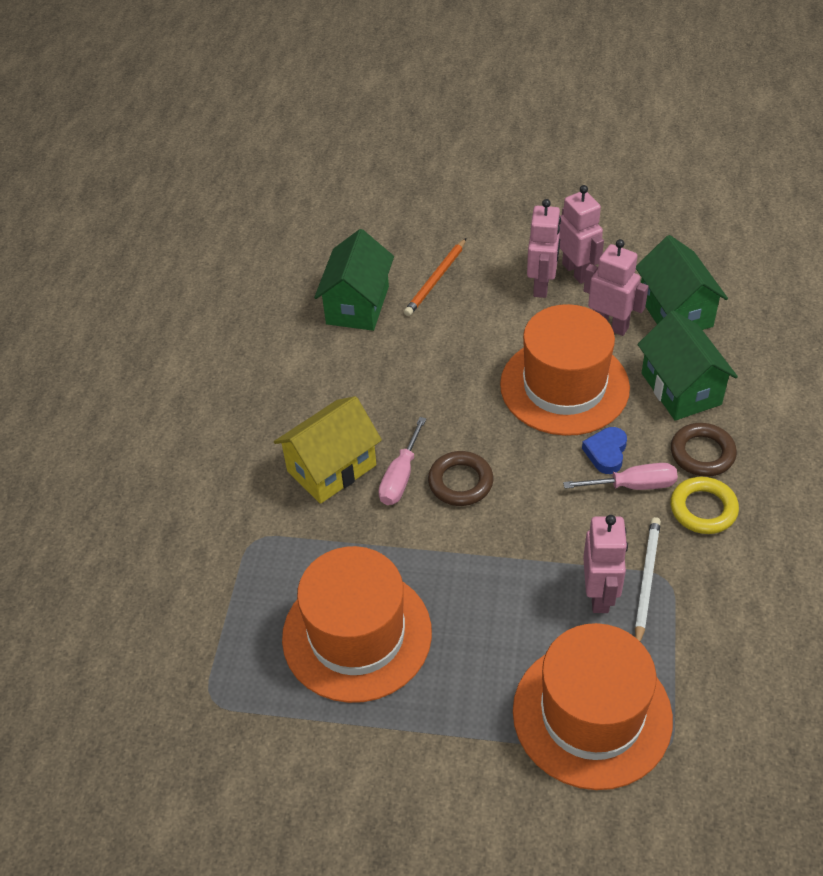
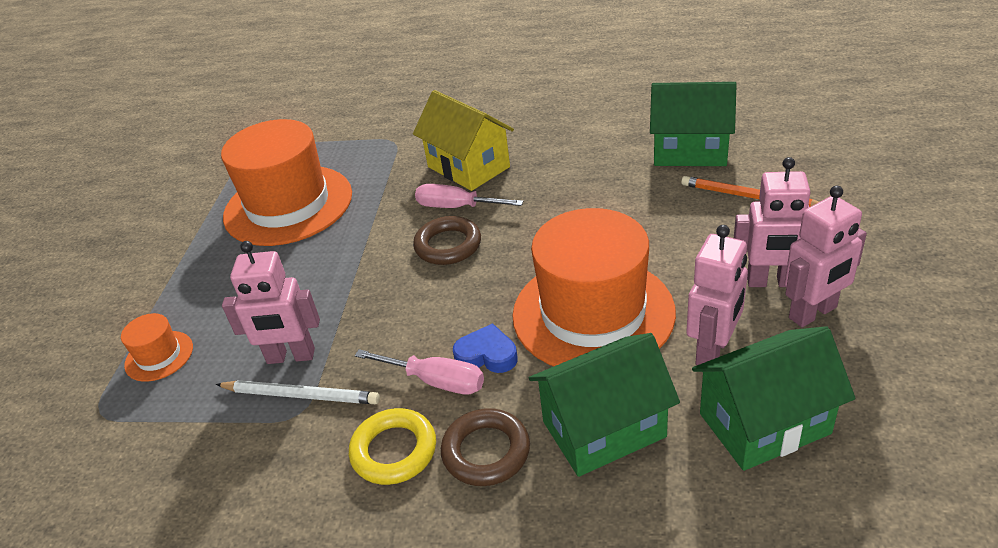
camera: 90 degrees right, 10 degrees down
orange hat [513,623,673,790] -> orange hat [121,313,193,382], size x0.43
pink screwdriver [563,463,678,490] -> pink screwdriver turned 60 degrees counterclockwise [355,349,484,395]

